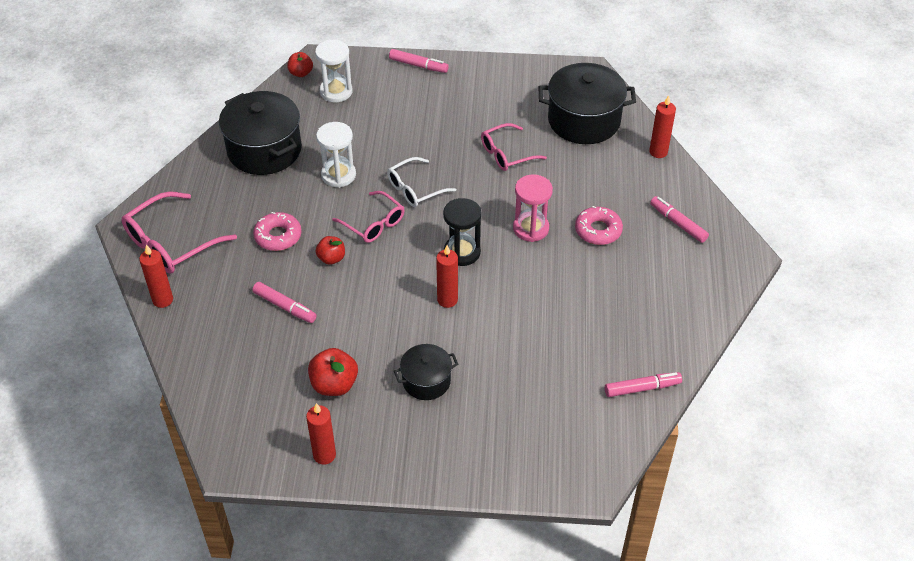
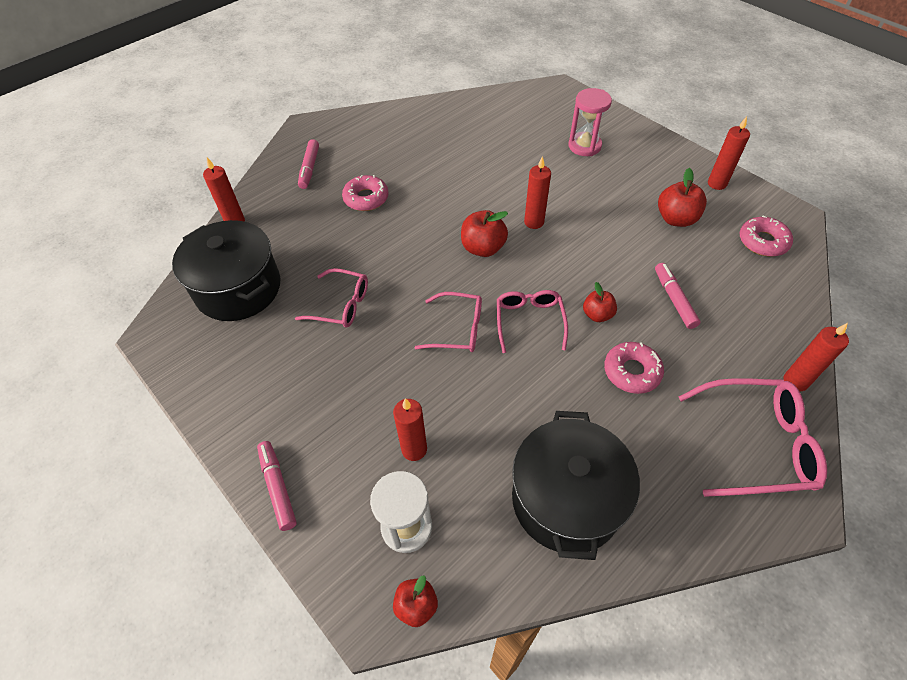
camera: 135 degrees left, 5 degrees up
white hourglass [316,122,356,188] -> none
white glasses [387,157,456,207] -> pink glasses [414,292,482,352]
black pot [394,344,458,400] -> none
black hourglass [443,198,482,266] -> red apple [461,210,508,257]
pink hourglass [513,174,553,242] -> pink hourglass moved to [568,88,612,156]
pink marker [605,372,682,397] -> none
none -> red candle [393,398,427,461]
none -> pink donut [739,215,793,257]

